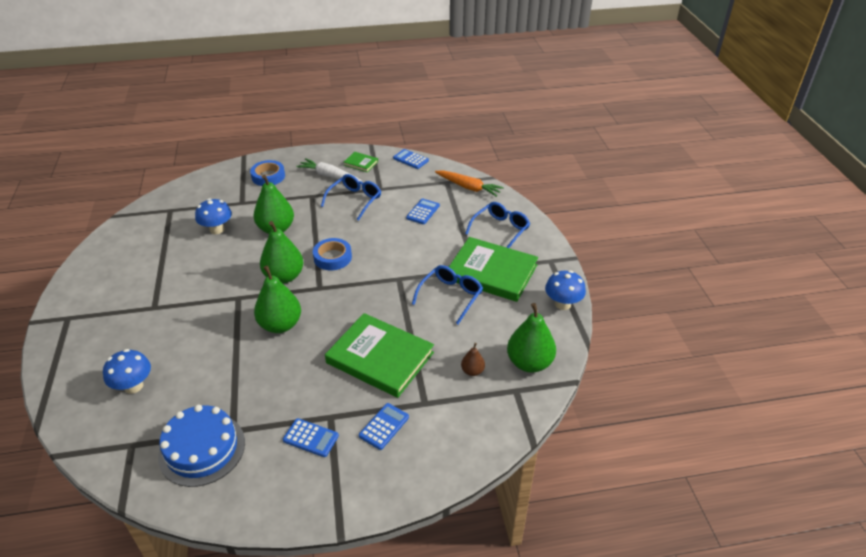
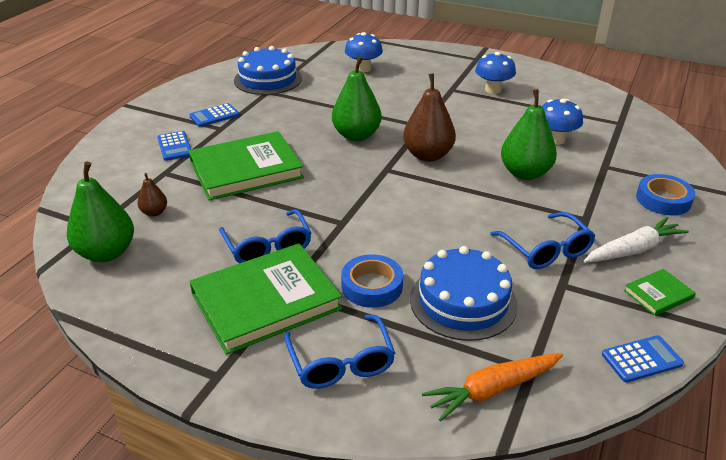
camera: 125 degrees right, 5 degrees down
green pear [260,221,304,283] -> brown pear [403,73,456,162]
blue tape [313,238,352,270] -> blue tape moved to [341,254,403,308]
blue calculator [406,199,440,224] -> blue cake [410,246,518,341]
blue mushroom [545,270,586,310] -> blue mushroom moved to [475,52,516,94]

